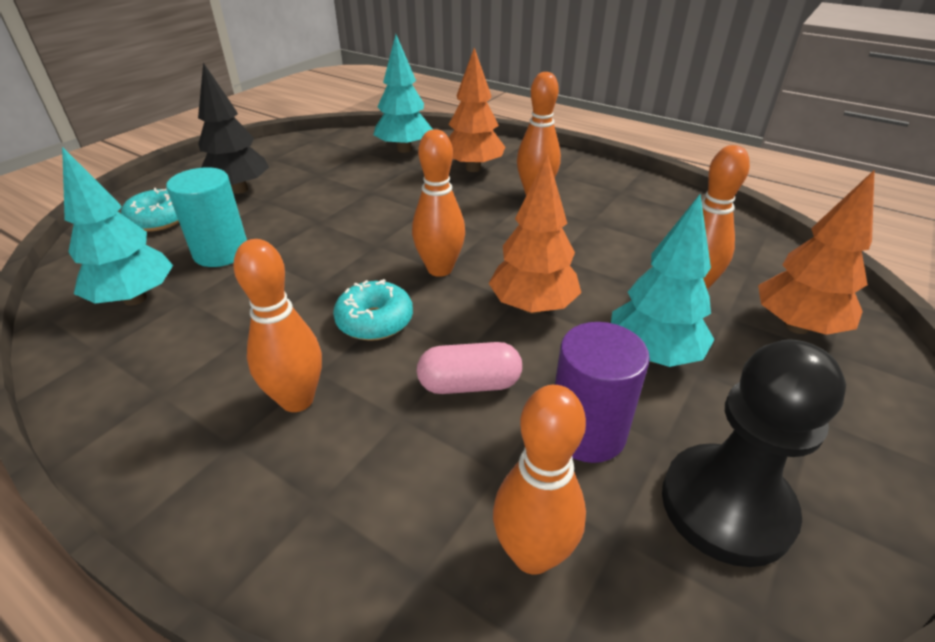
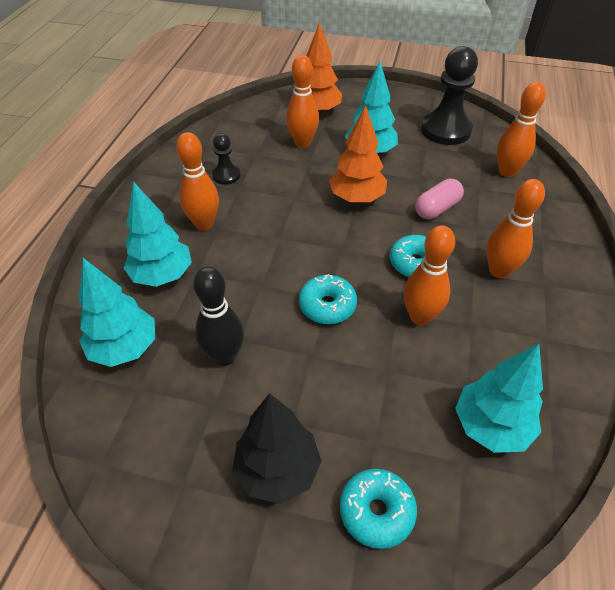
camera: 110 degrees left, 10 degrees up
turquoise cylinder [166,167,247,267] -> none
orange bowling pin [412,129,465,277] -> orange bowling pin moved to [404,225,455,326]
pink capsule [417,342,522,394] -> pink capsule turned 75 degrees clockwise [415,178,464,219]
orange tree [449,48,505,172] -> turquoise tree [124,181,192,287]
purple cylinder [555,322,650,463] -> none
none -> black bowling pin [193,267,244,366]
none -> black pawn [212,133,241,185]
none -> turquoise donut [299,274,357,324]

